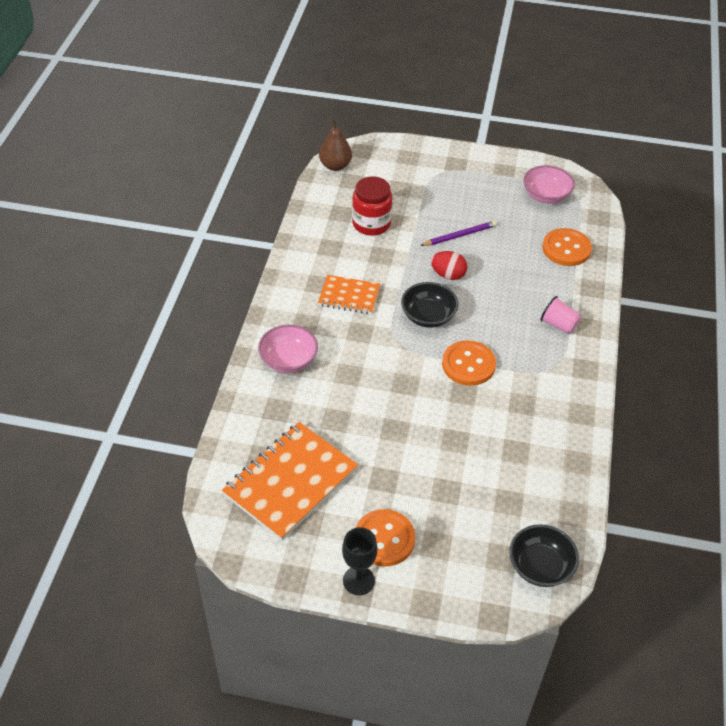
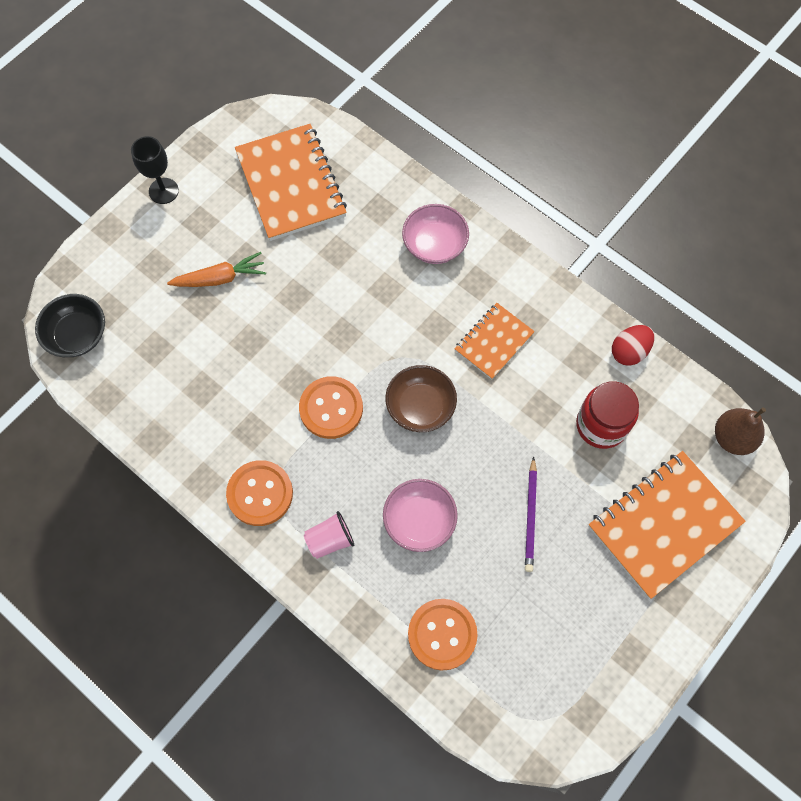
camera: 120 degrees right, 20 degrees up
orange button [355,509,415,566] -> orange button moved to [226,460,293,526]
black bowl [401,282,458,328] -> brown bowl [385,365,457,432]
red egg [431,251,468,280] -> red egg moved to [612,325,654,366]
pink bowl [523,165,575,204] -> pink bowl moved to [383,479,458,552]
none -> orange carrot [167,252,266,287]
none -> orange notebook [588,451,746,599]

